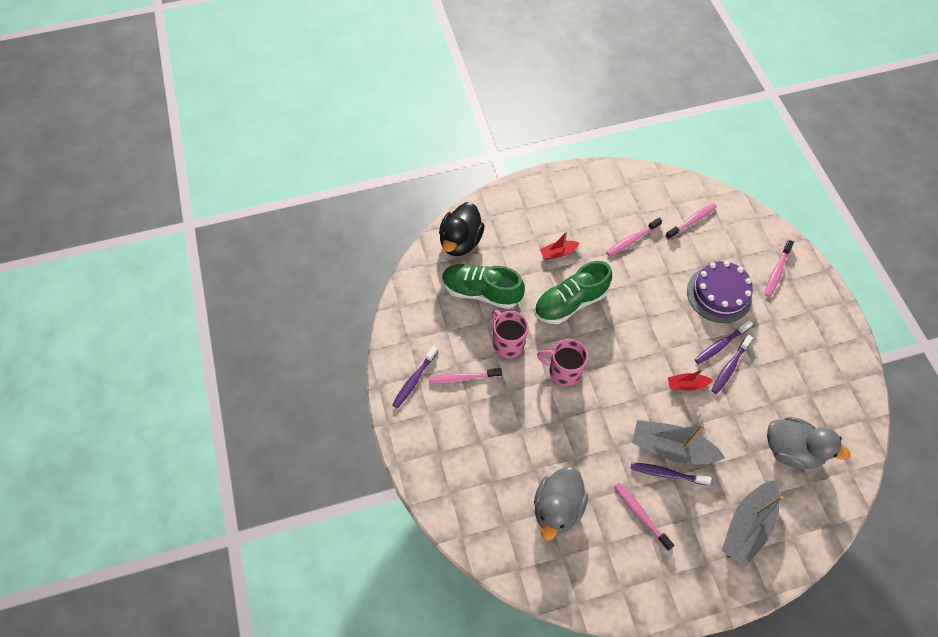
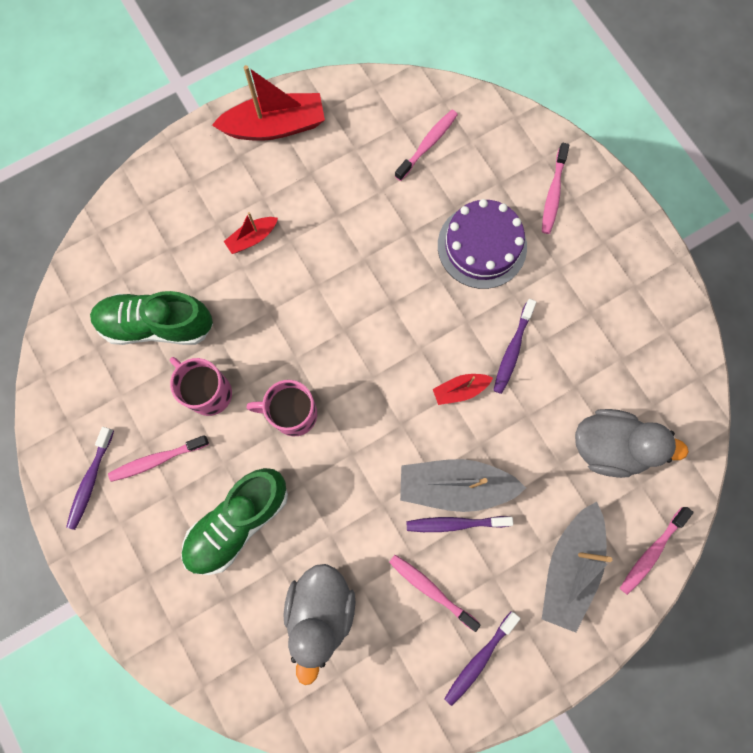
camera: 15 degrees left, 15 degrees up
black duck [439,202,485,256] -> none
green shoe [534,261,612,324] -> green shoe moved to [181,468,288,575]
pink toothbrush [606,218,662,256] -> pink toothbrush moved to [620,507,694,595]
purple toothbrush [694,320,753,364] -> purple toothbrush moved to [444,611,521,706]
none -> red boat [212,65,325,141]

